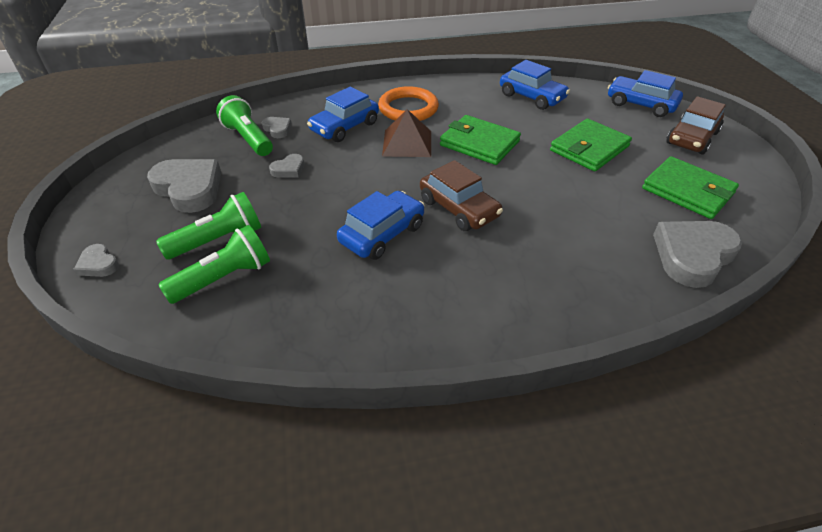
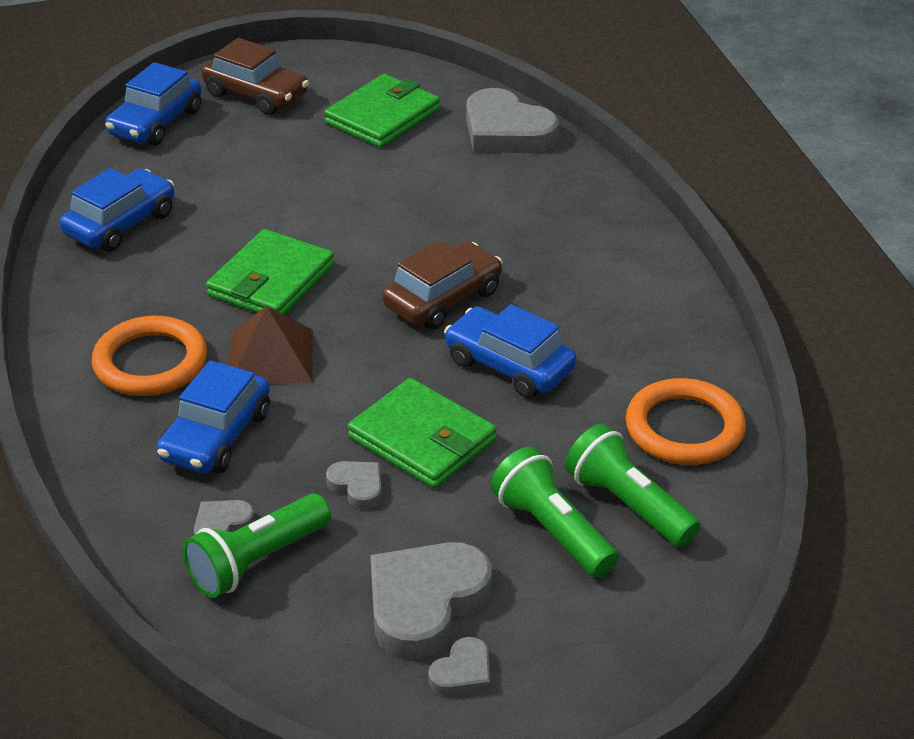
camera: 95 degrees left, 5 degrees down
grey heart [73,244,119,277] -> grey heart moved to [428,637,490,696]
blue car [307,87,379,142] -> blue car turned 75 degrees clockwise [157,360,270,474]
green wallet [550,119,632,171] -> green wallet moved to [348,378,497,488]
none -> orange ring [626,378,746,465]

